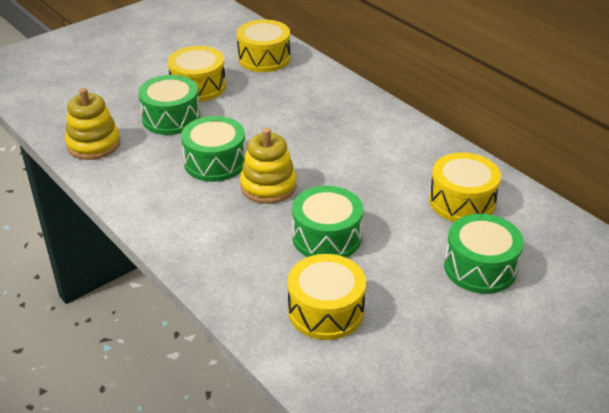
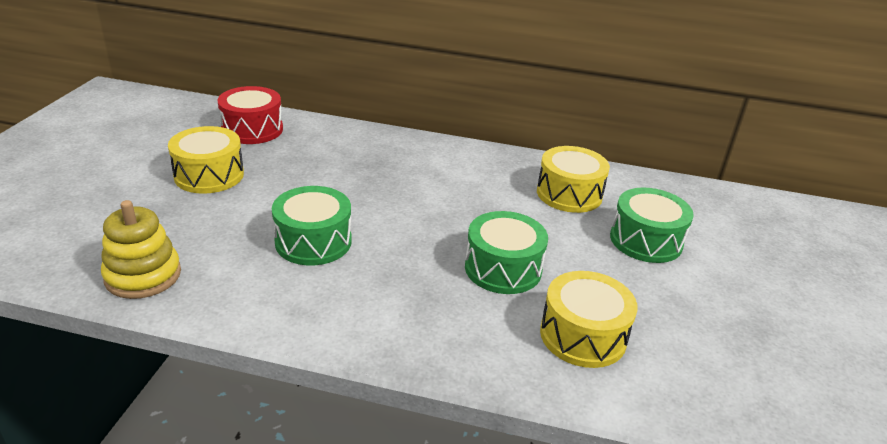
camera: 40 degrees left, 5 degrees down
green drum [138,75,200,135] -> none
yellow drum [237,19,290,72] -> red drum [217,86,283,144]
yellow stacking toy [240,128,297,204] -> none

